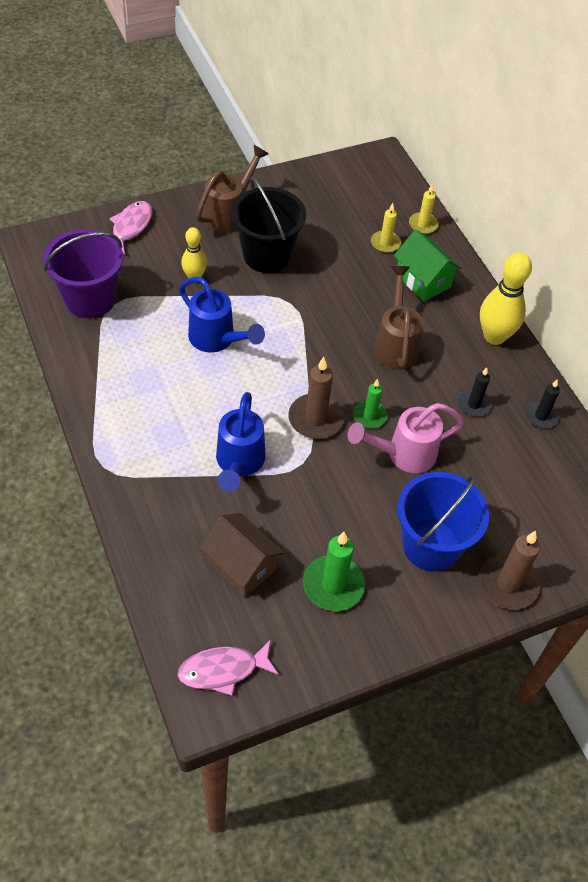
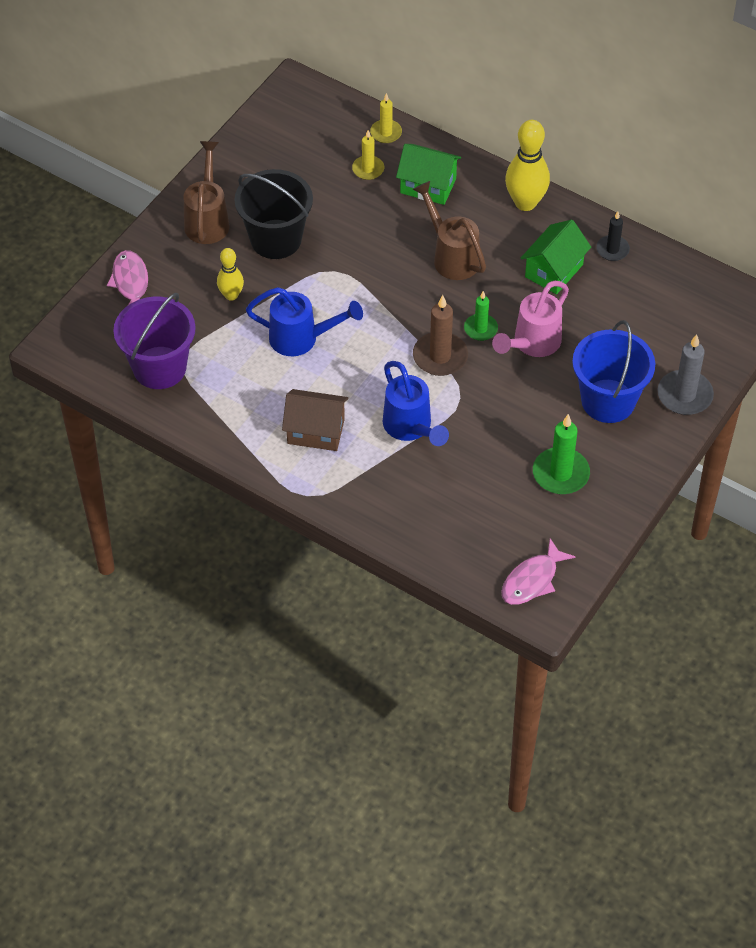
camera: 30 degrees left, 0 degrees up
brown house [199,513,284,597] -> brown house moved to [282,389,348,451]
black candle [458,367,492,417] -> green house [521,220,591,294]
brown candle [479,531,540,610] -> grey candle [657,334,714,415]

